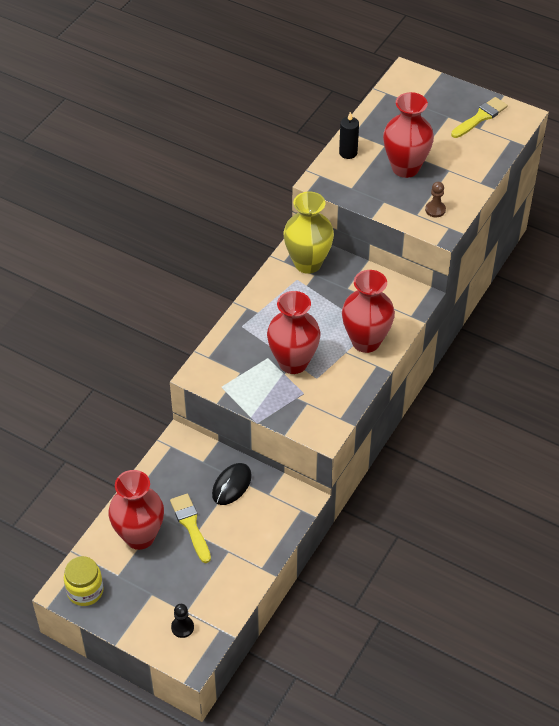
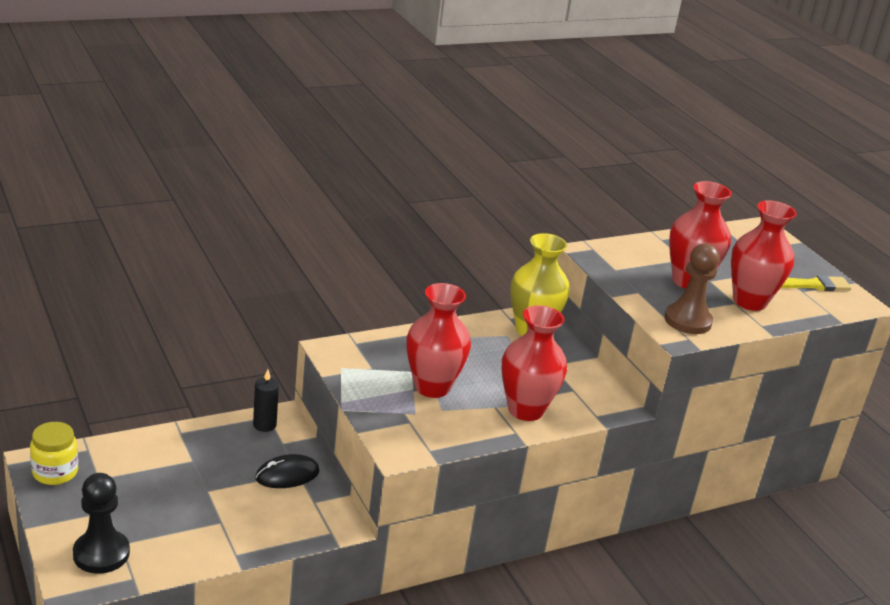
camera: 30 degrees right, 20 degrees down
red vase [108,470,164,550] -> red vase moved to [731,200,797,311]
yellow brush [170,494,211,563] -> none
black pawn [171,604,194,638] -> black pawn [73,473,130,574], size x1.89
black candle [339,112,359,159] -> black candle moved to [253,369,279,432]
brown pawn [425,182,446,217] -> brown pawn [664,244,719,334], size x1.89

